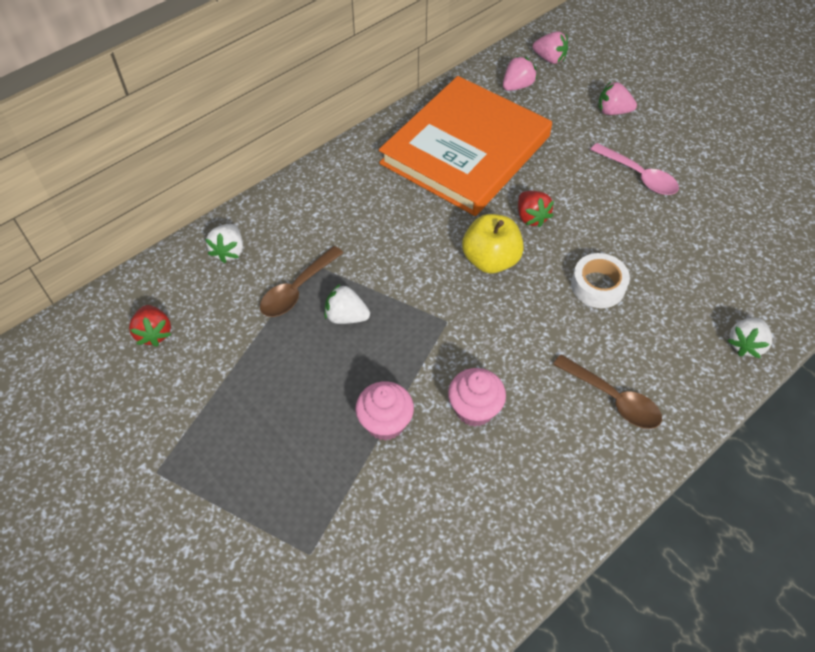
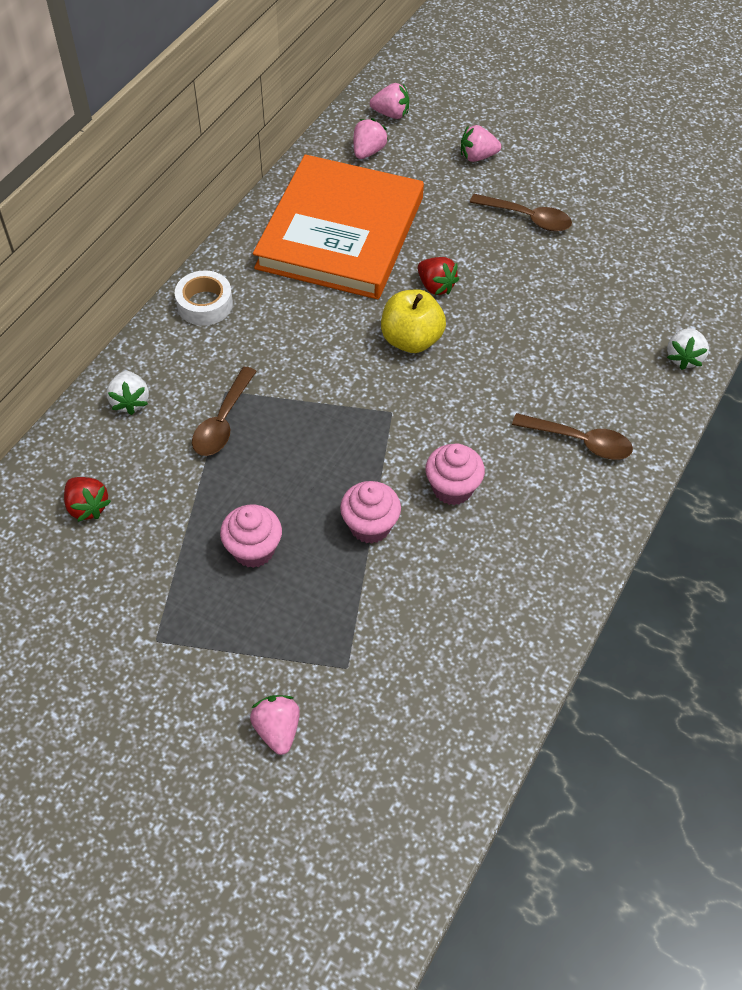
camera: 20 degrees left, 0 degrees up
white strawberry [325,283,370,324] -> none
white tape [571,253,630,308] -> white tape moved to [175,271,233,326]
pink spoon [590,143,679,195] -> brown spoon [470,194,572,232]
none -> pink cupcake [220,505,282,568]
none -> pink strawberry [250,695,300,755]

